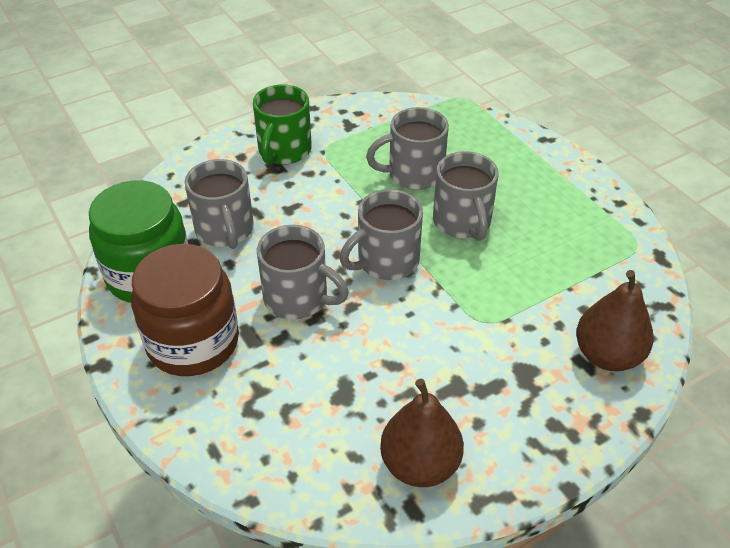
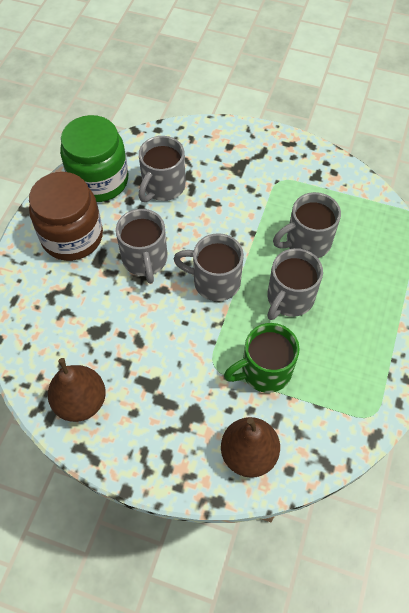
camera: 50 degrees right, 15 degrees up
green mug [253,84,312,165] -> green mug moved to [224,323,300,393]
grey mug [366,107,449,190] -> grey mug turned 60 degrees counterclockwise [273,192,341,258]

